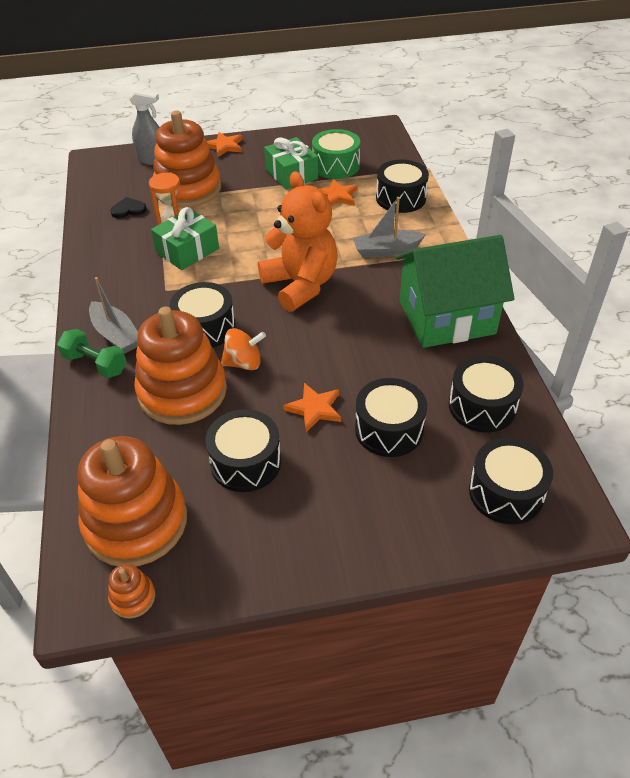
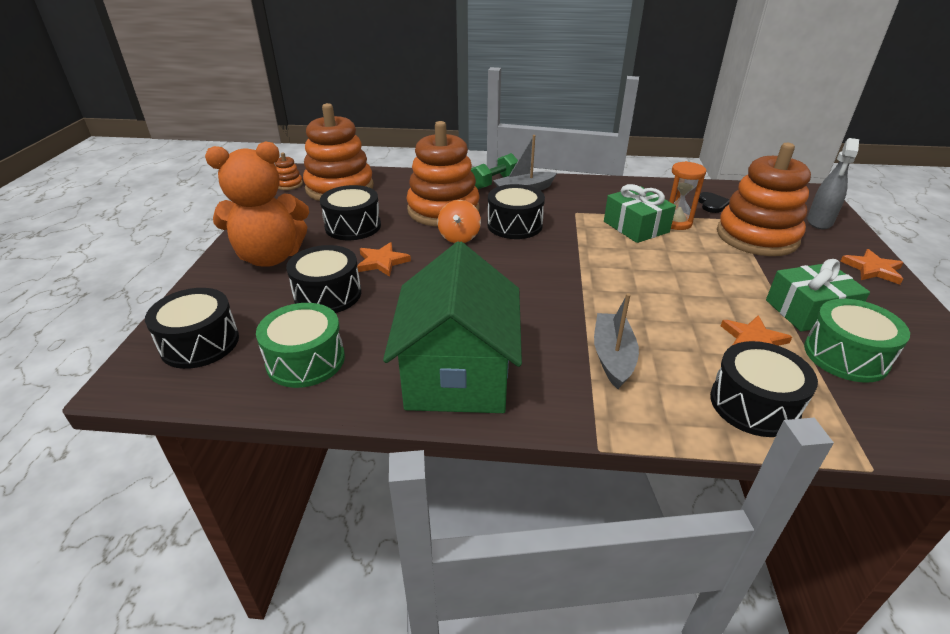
camera: 105 degrees right, 10 degrees down
orange teddy bear [258,171,338,312] -> orange teddy bear moved to [205,142,309,267]
black drum [449,356,524,433] -> green drum [256,303,345,388]

